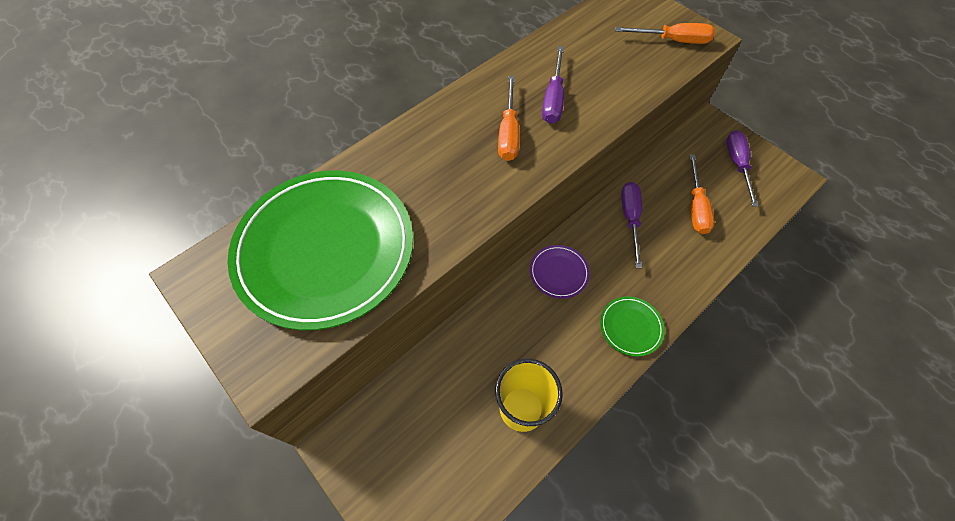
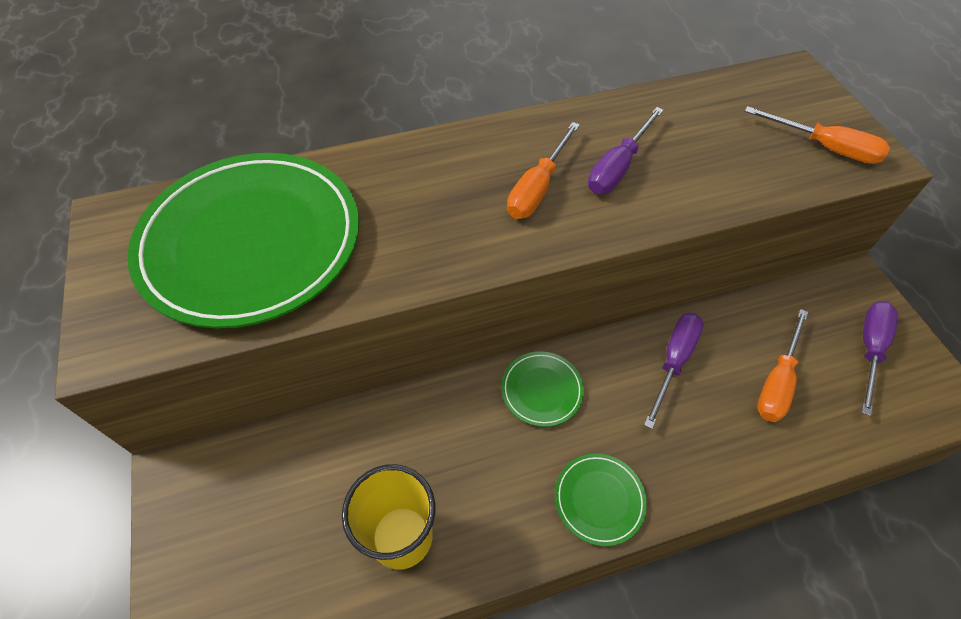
camera: 25 degrees right, 5 degrees down
purple plate [530,245,590,299] -> green plate [501,351,584,427]

